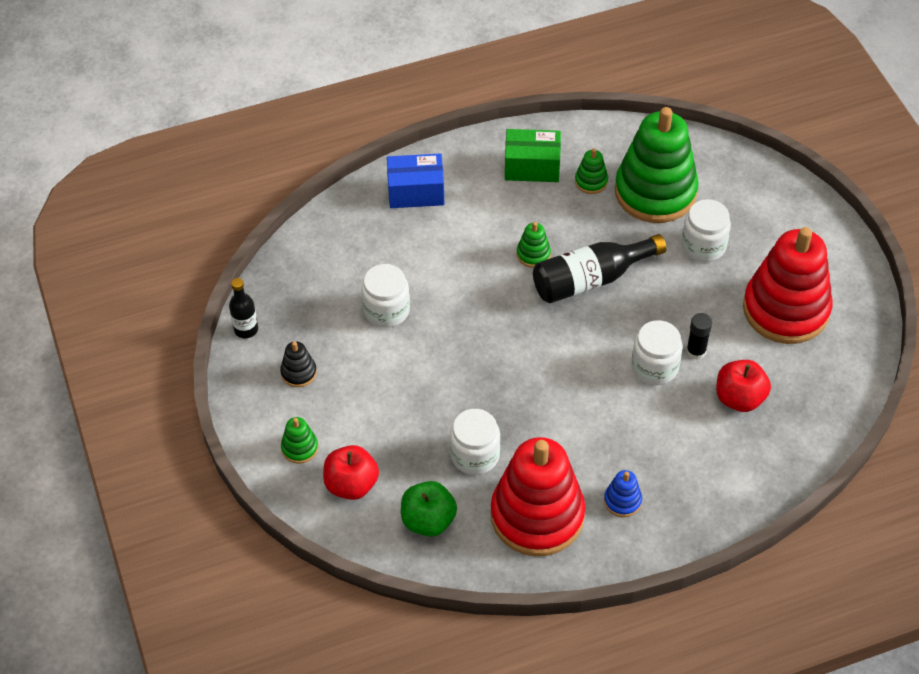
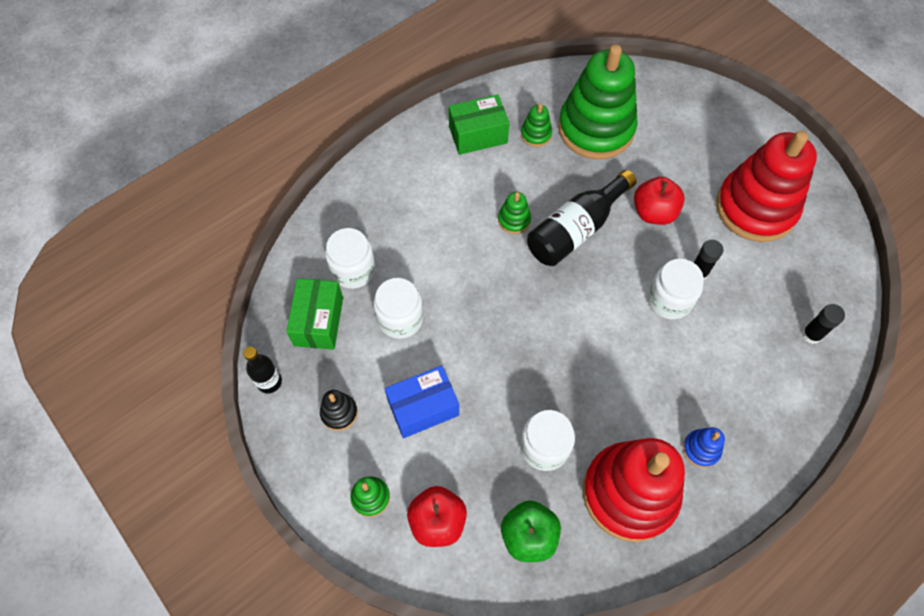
camera: 20 degrees left, 10 degrees up
blue box [387,153,444,208] -> blue box moved to [385,365,459,438]
white jar [681,199,731,262] -> white jar moved to [325,228,376,289]
red apple [716,360,771,412] -> red apple moved to [634,177,685,225]
none -> green box [286,278,343,350]
none -> black glue stick [802,304,845,344]

